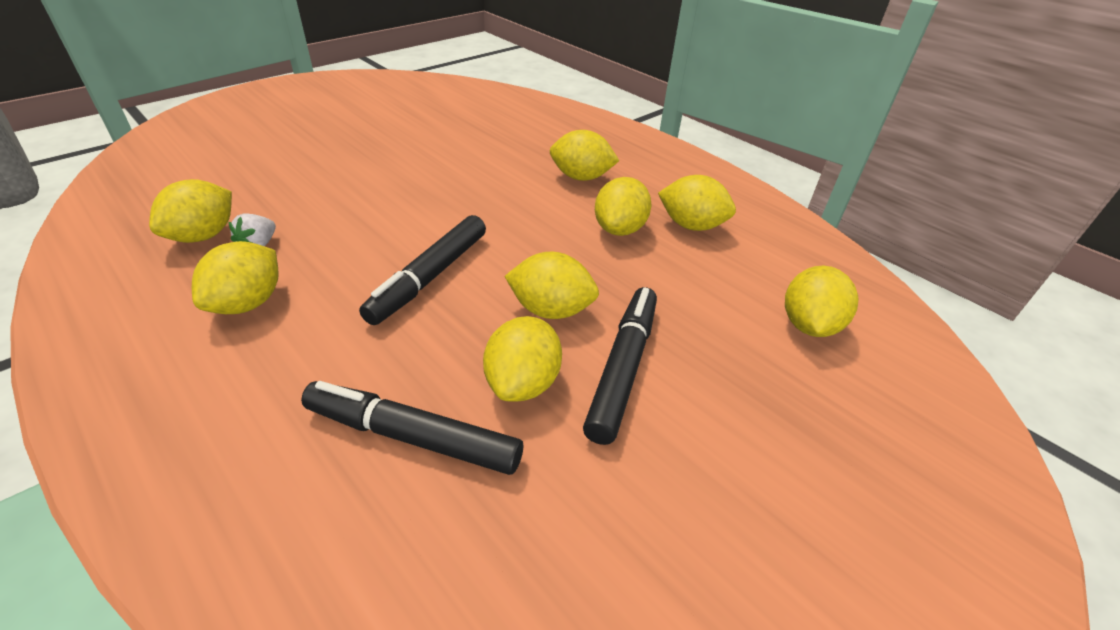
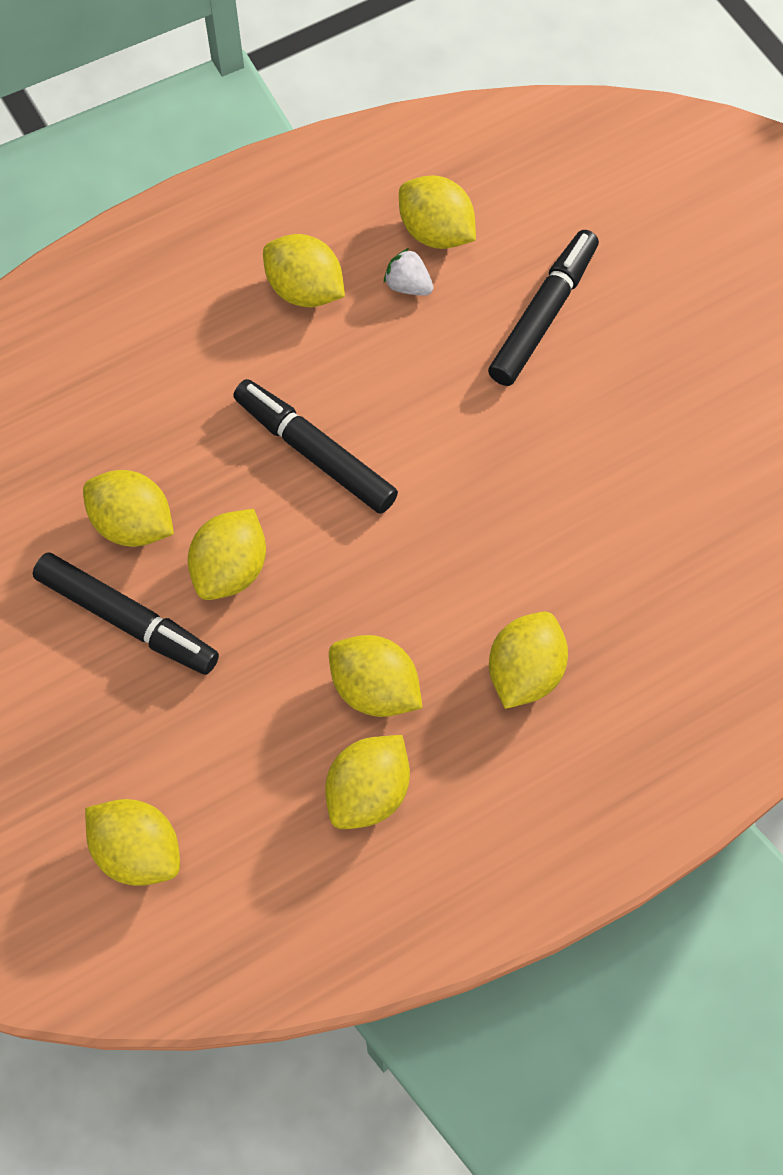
camera: 105 degrees right, 25 degrees up
black marker [301,381,523,475] -> black marker moved to [488,230,599,386]

